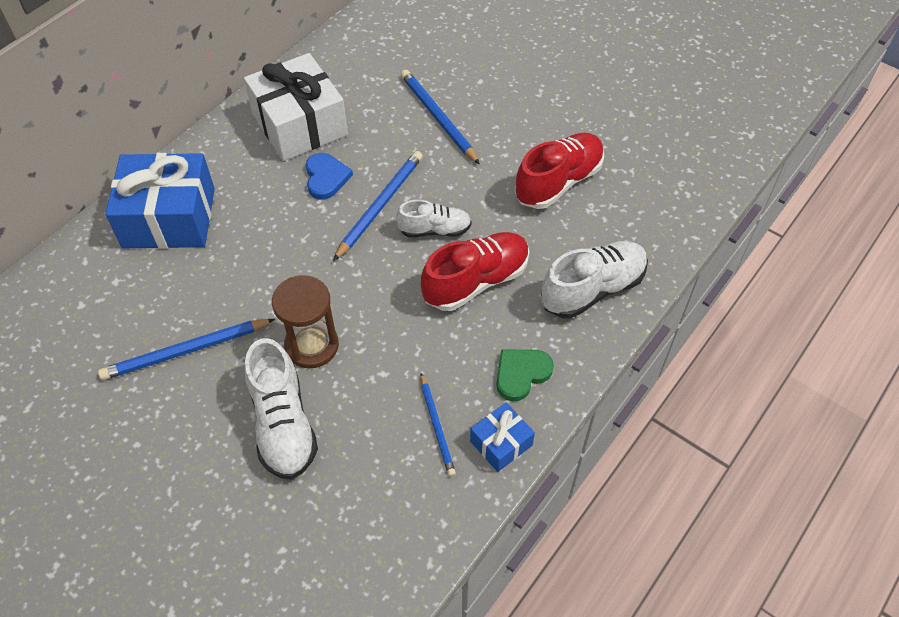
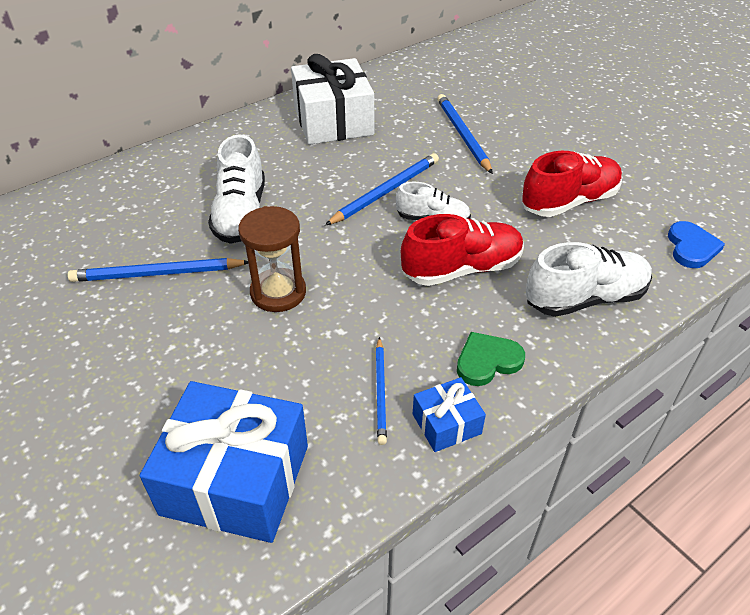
camera: 15 degrees right, 10 degrees down
blue gift [105,153,215,249] -> blue gift moved to [140,381,308,543]
white shoe [245,338,318,480] -> white shoe moved to [208,134,265,244]
blue heart [306,153,353,200] -> blue heart moved to [668,221,725,268]

